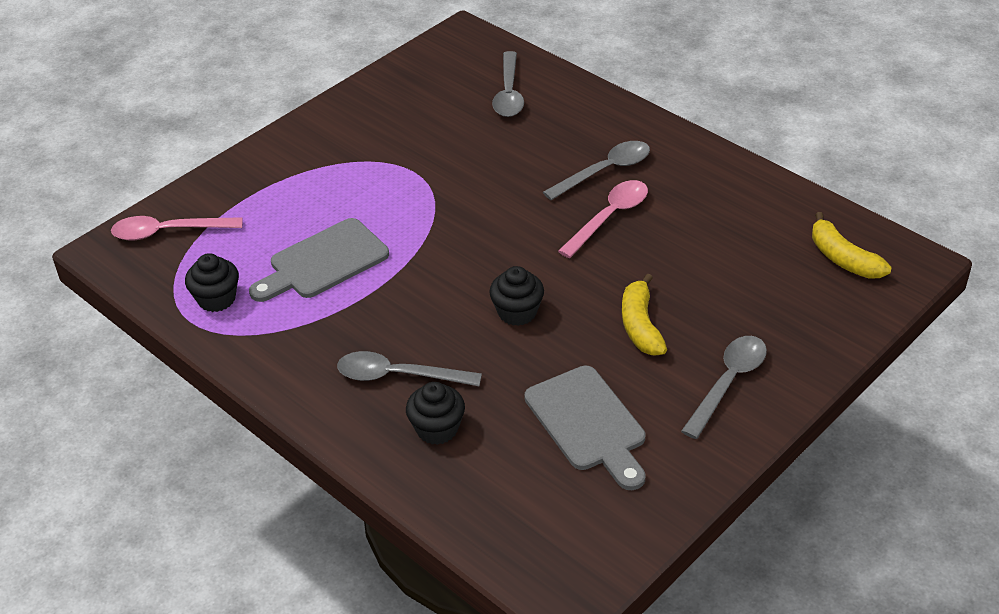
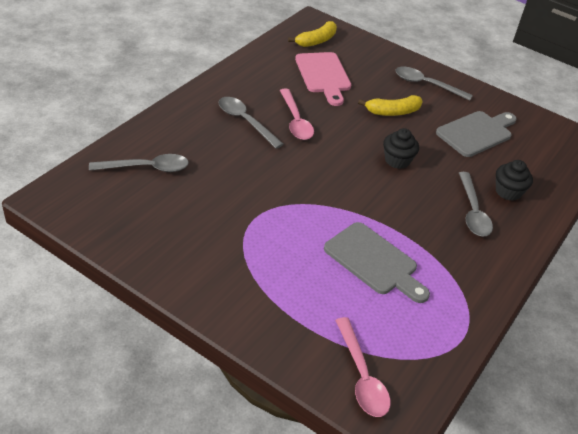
camera: 105 degrees left, 0 degrees up
black cupcake [185,253,239,312] -> none
pink spoon [558,180,648,258] -> pink spoon turned 135 degrees counterclockwise [280,89,314,140]
none -> pink cutting board [295,52,351,106]

